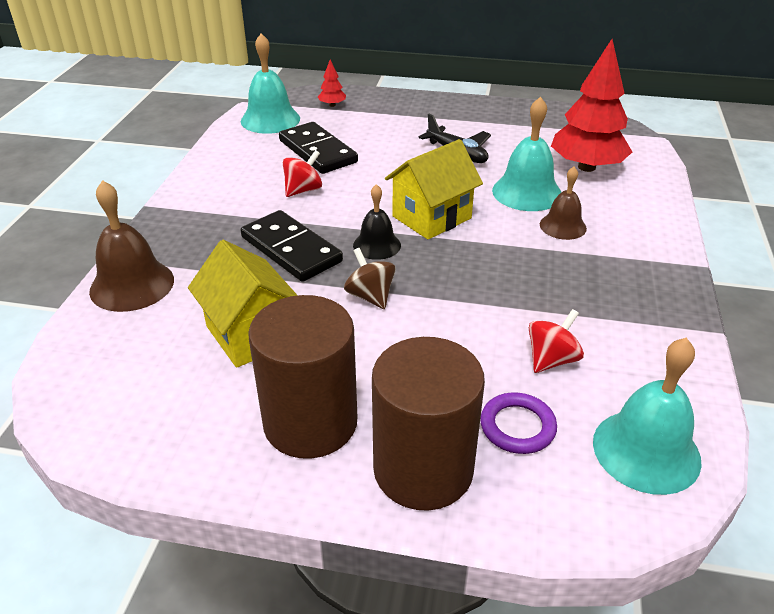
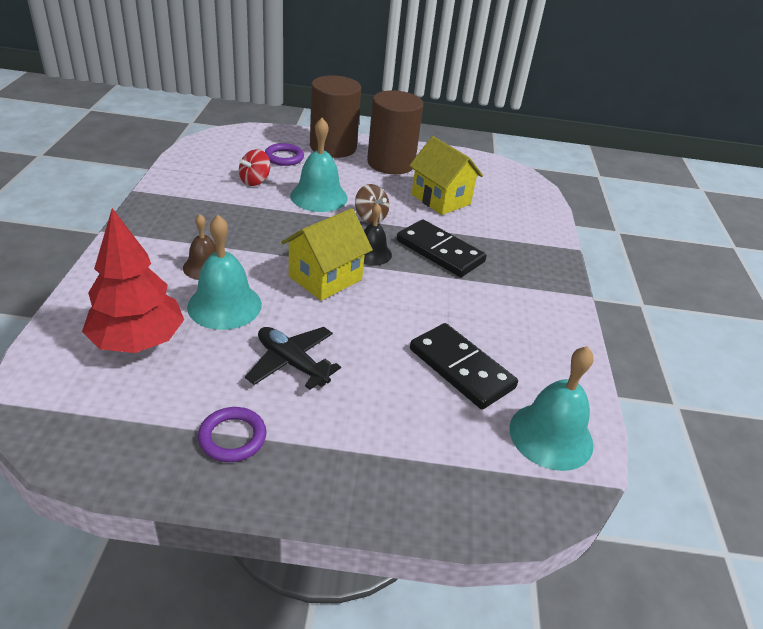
camera: 170 degrees right, 0 degrees up
brown bell [89,180,174,312] -> none
red spinning top [283,150,322,197] -> none
red tree [318,60,346,107] -> none
turquoise bell [593,338,702,495] -> turquoise bell moved to [290,118,347,212]
none -> purple ring [198,407,267,462]

